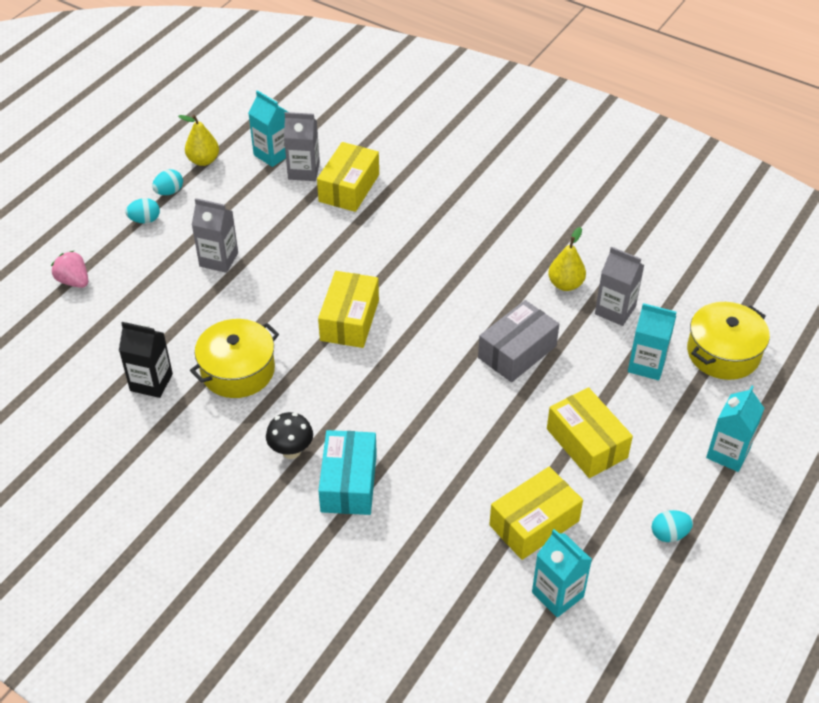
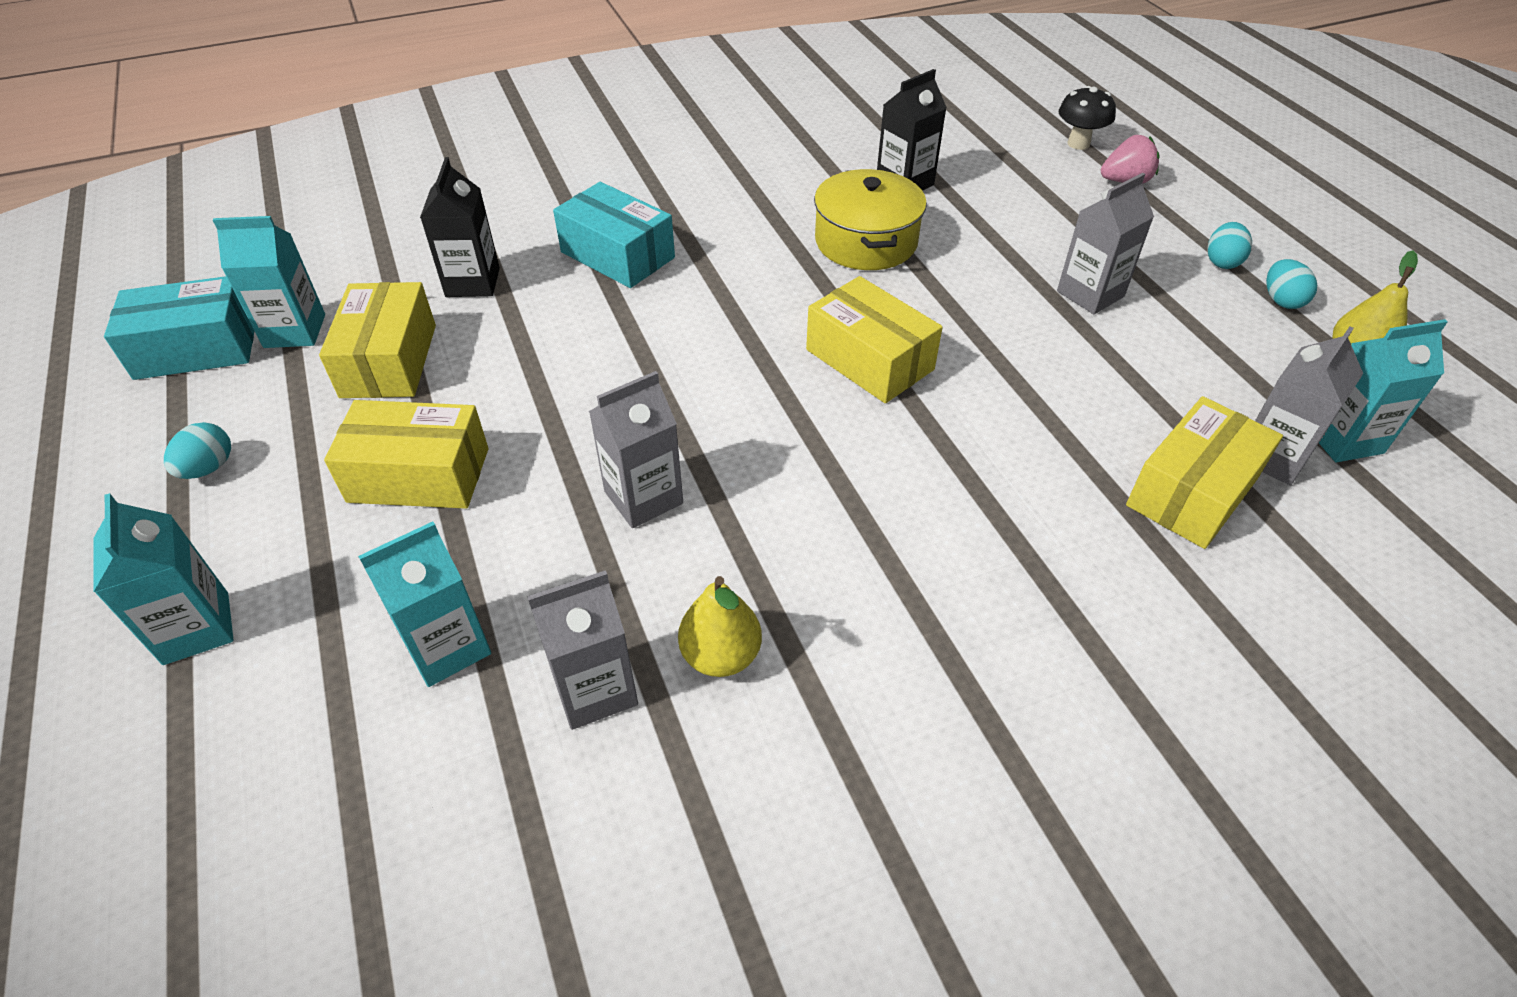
camera: 125 degrees right, 0 degrees up
black mushroom [266,412,313,459] -> black mushroom moved to [1059,86,1116,150]
yellow box [317,142,379,212] -> yellow box turned 75 degrees clockwise [1126,396,1283,549]
grey box [478,300,559,382] -> grey carton [589,371,683,528]
yellow pot [687,302,770,380] -> none
none -> turquoise box [104,276,254,380]
none -> black carton [420,157,500,297]

